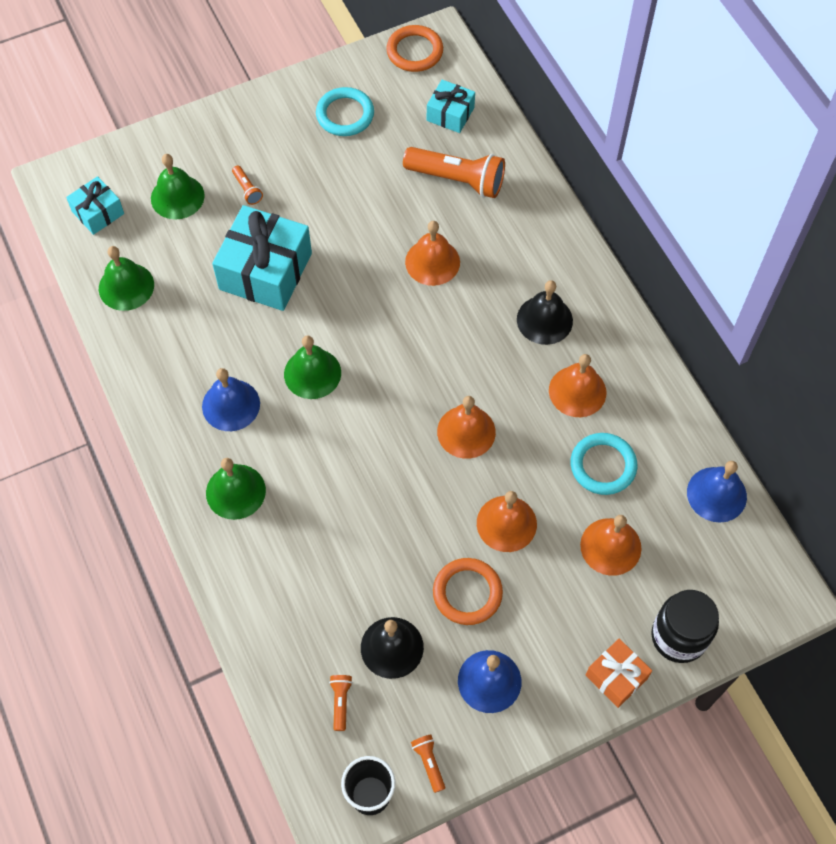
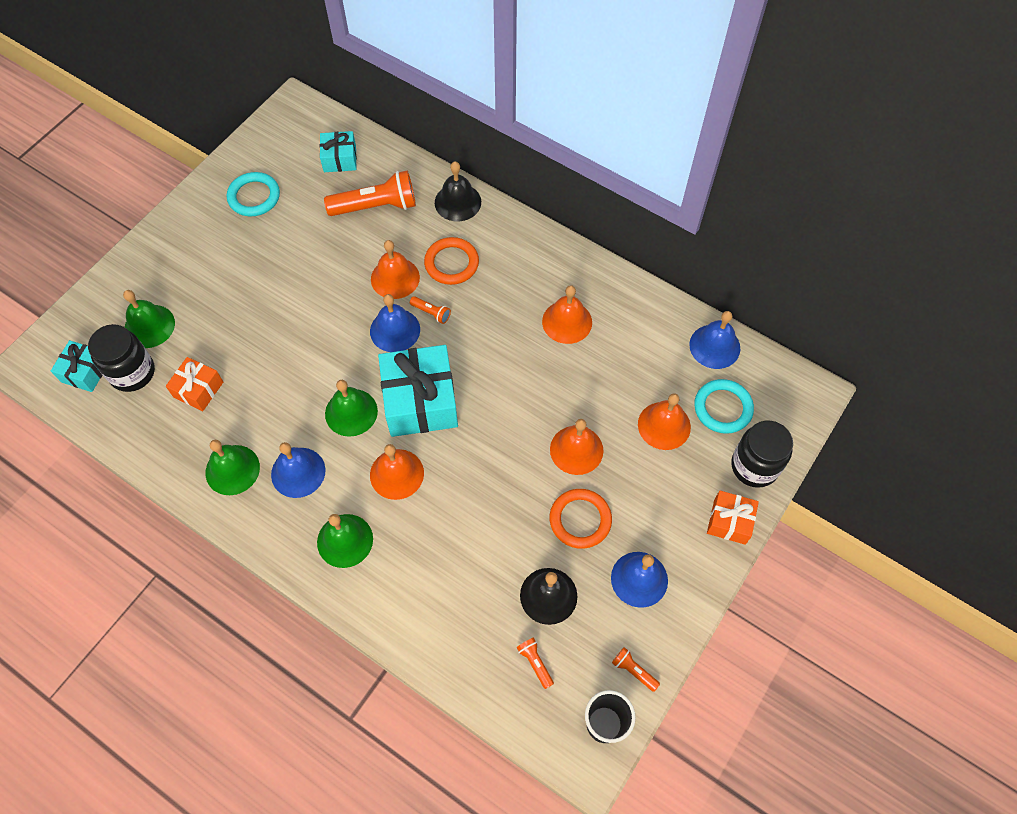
camera: 30 degrees left, 0 degrees up
green bell [99,246,154,311] -> green bell moved to [206,440,260,495]
turquoise gift [212,205,312,311] -> turquoise gift moved to [378,345,458,437]
orange flashlight [232,165,263,205] -> orange flashlight moved to [410,296,451,324]
orange ring [386,25,443,72] -> orange ring moved to [424,237,479,285]
orange bell [437,396,496,459] -> orange bell moved to [370,444,424,500]
black bell [517,280,573,345] -> black bell moved to [435,161,481,221]
turquoise ring [571,433,637,495] -> turquoise ring moved to [694,379,754,434]
none -> black jar [88,324,155,392]
none -> orange gift [166,357,223,411]
none -> blue bell [370,294,420,352]

